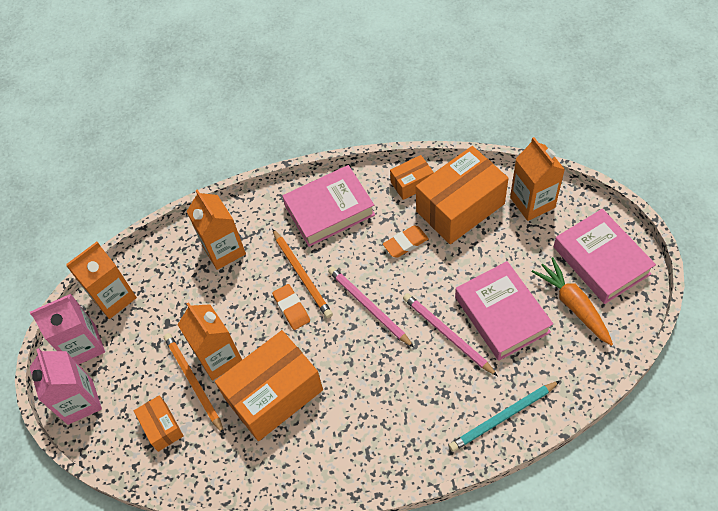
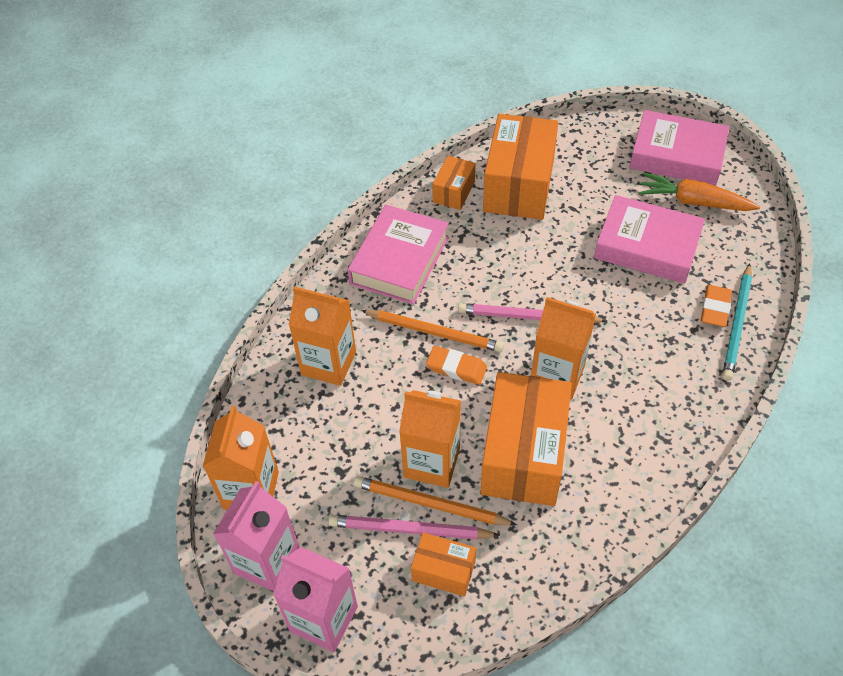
camera: 45 degrees left, 5 degrees down
orange eraser [383,226,429,258] -> orange eraser moved to [701,285,732,327]
pink pencil [403,293,498,376] -> pink pencil moved to [329,515,500,539]
orange carton [510,137,565,221] -> orange carton moved to [531,297,596,399]

